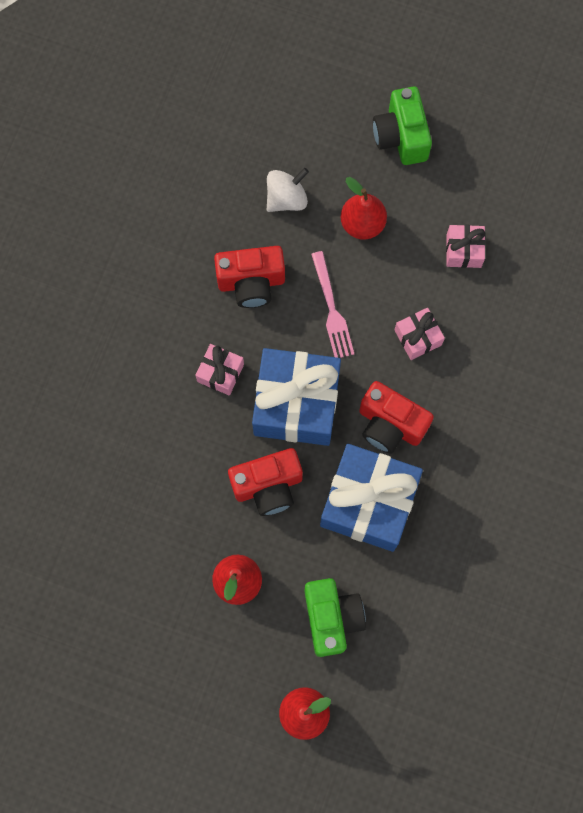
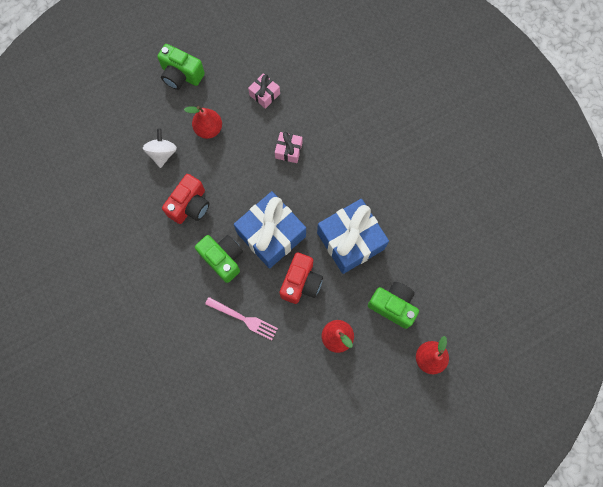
camera: 50 degrees left, 0 degrees up
pink gift [195,344,244,396] -> green camera [195,235,243,283]
pink fork [311,251,354,358] -> pink fork moved to [205,297,278,340]
red camera [359,381,434,454] -> none

